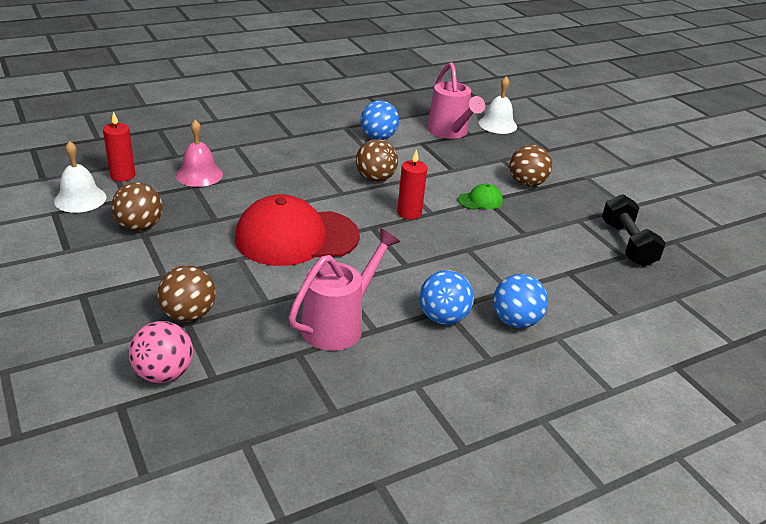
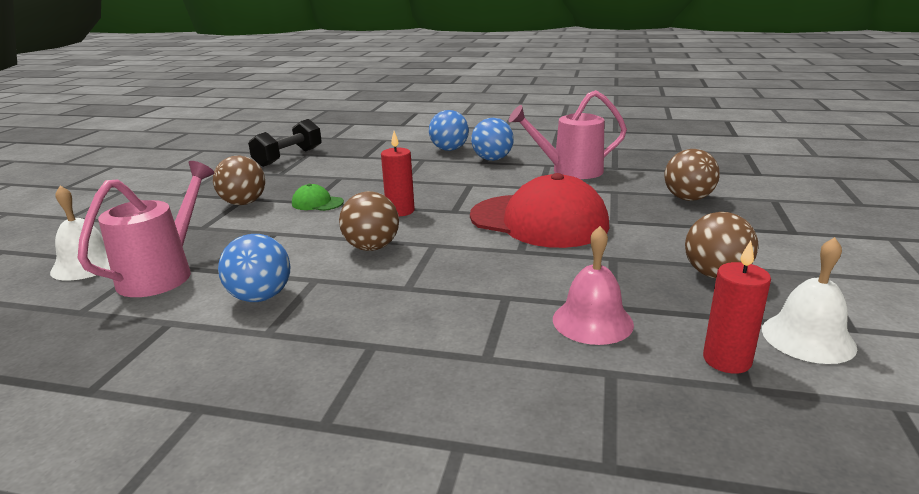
camera: 135 degrees left, 10 degrees down
pink ball [129,321,193,383] -> none

